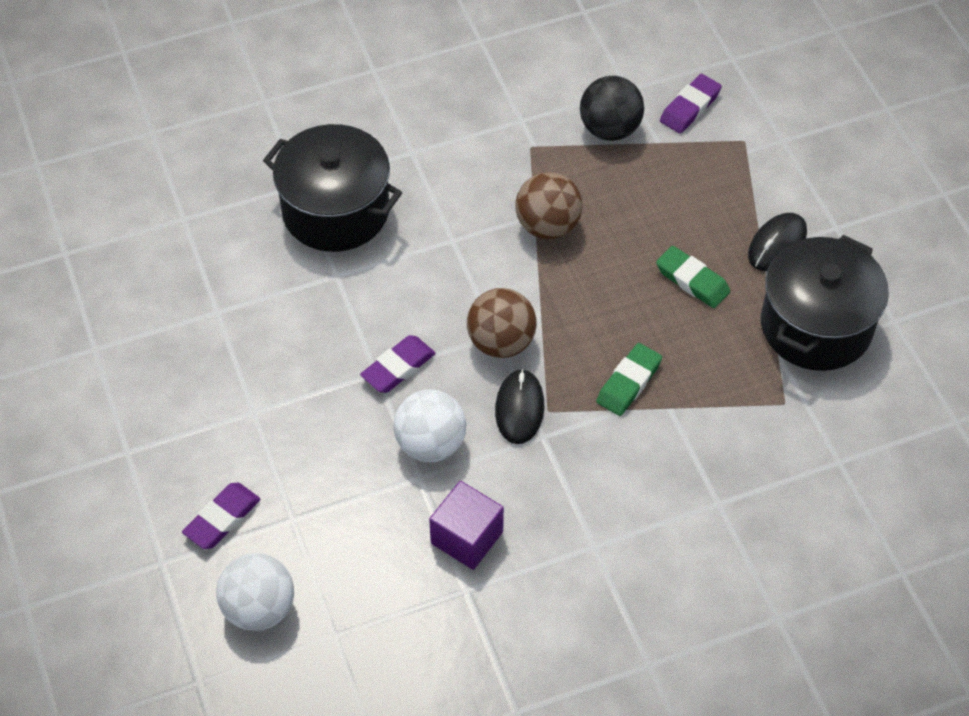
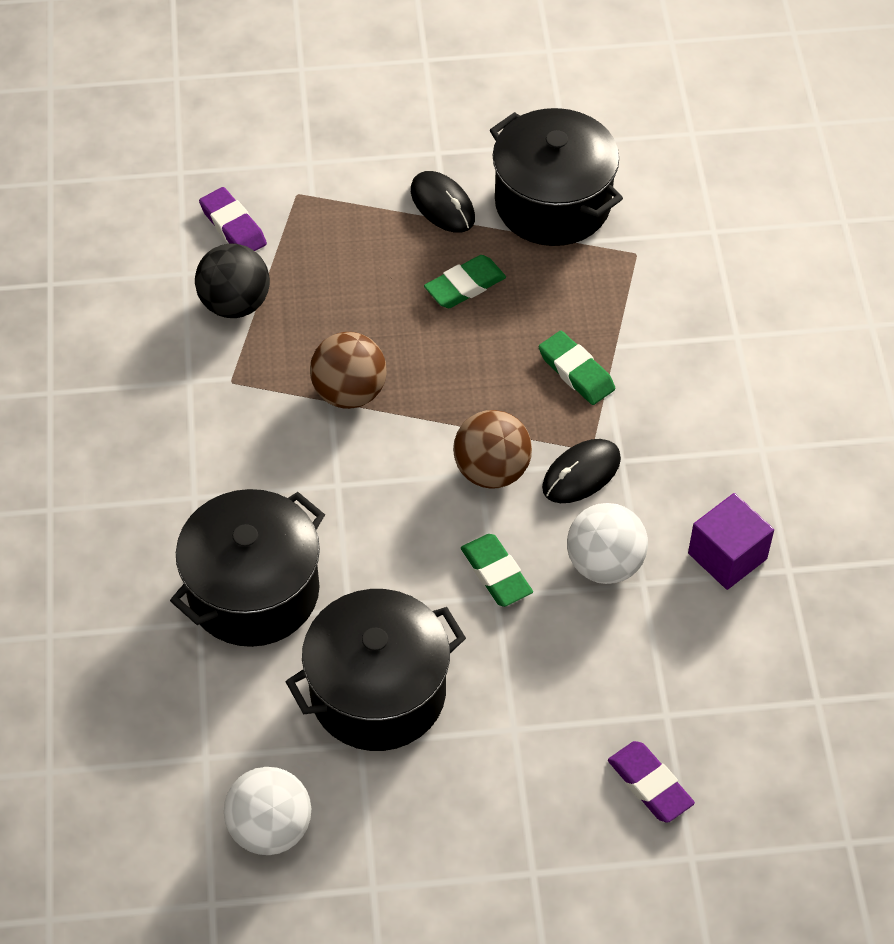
camera: 75 degrees left, 0 degrees up
white ball [216,553,294,631] -> white ball moved to [224,767,311,855]
purple eraser [360,335,436,393] -> green eraser [461,534,533,607]
black mouse [495,369,544,444] -> black mouse turned 60 degrees counterclockwise [542,439,621,503]
none -> black pot [286,589,466,751]

